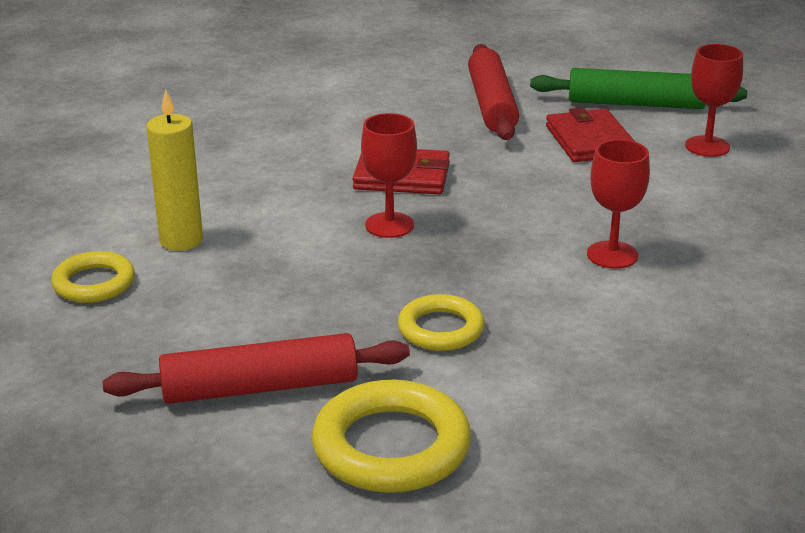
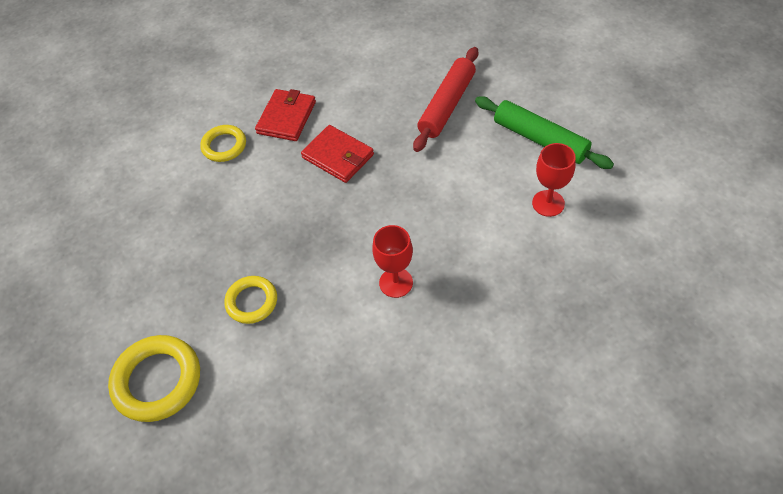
camera: 35 degrees right, 25 degrees up
yellow ring [51,251,135,303] -> yellow ring moved to [200,125,246,162]
red rolling pin [102,333,410,404] -> none
yellow candle [146,89,203,251] -> none
red goblet [361,113,417,238] -> none
red wallet [546,107,635,162] -> red wallet moved to [255,89,316,141]

